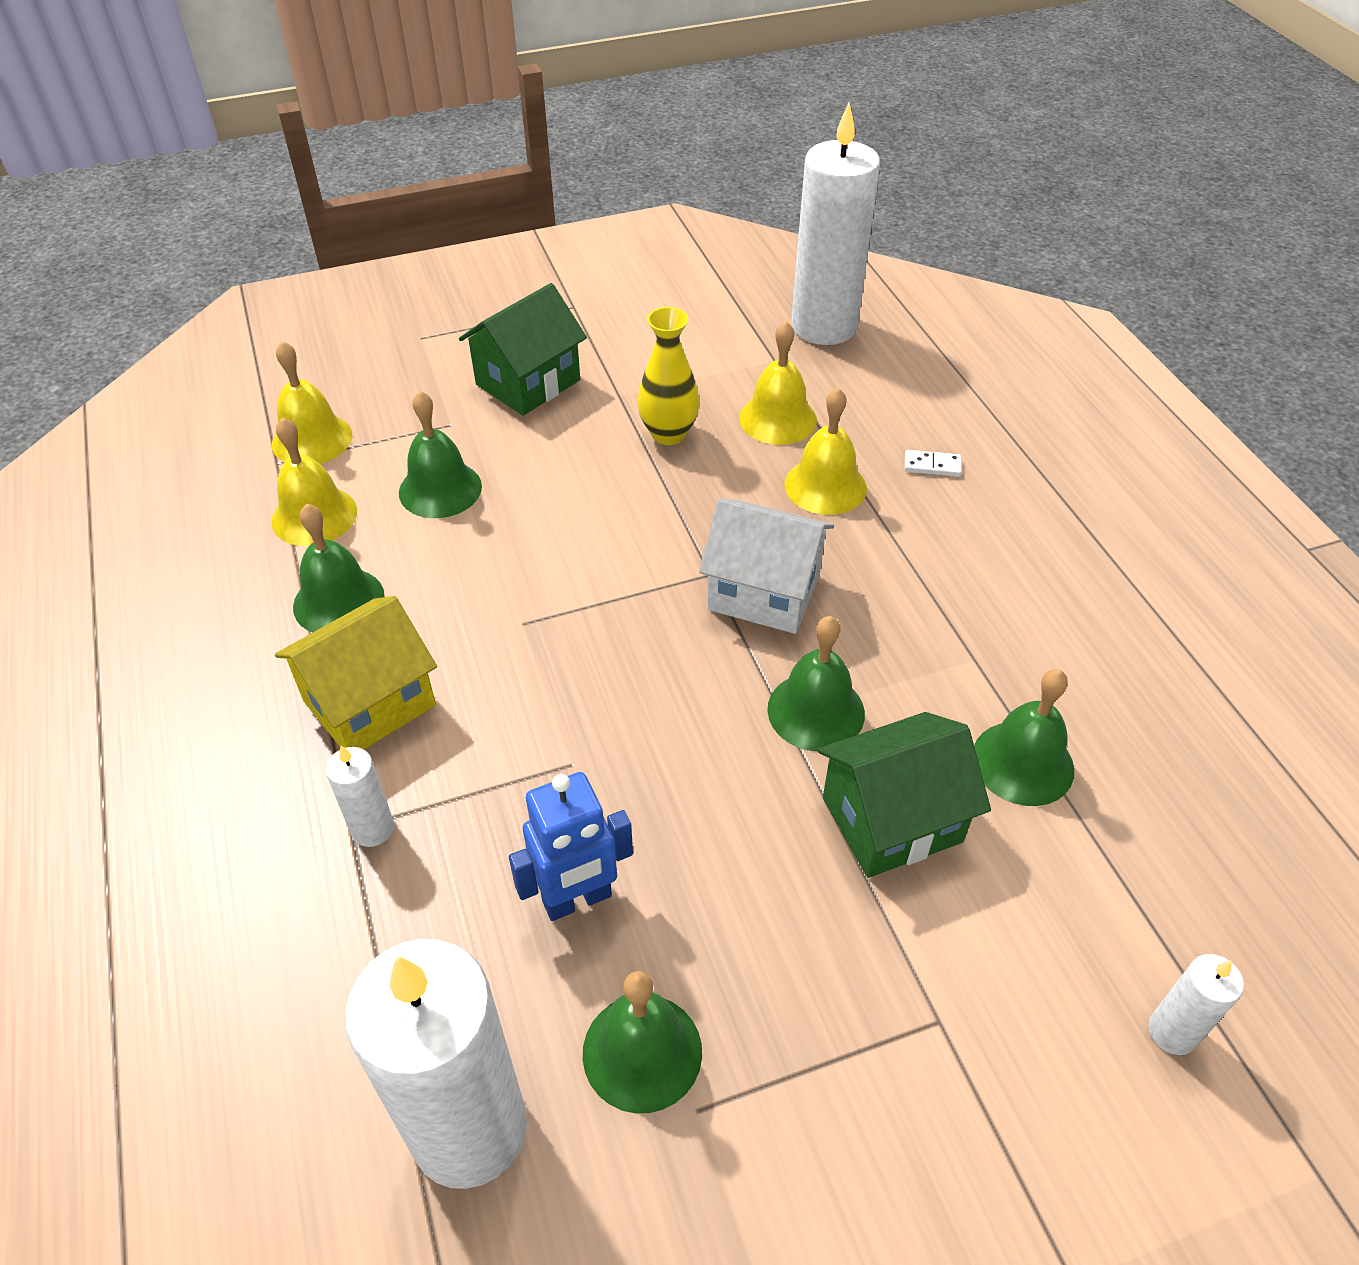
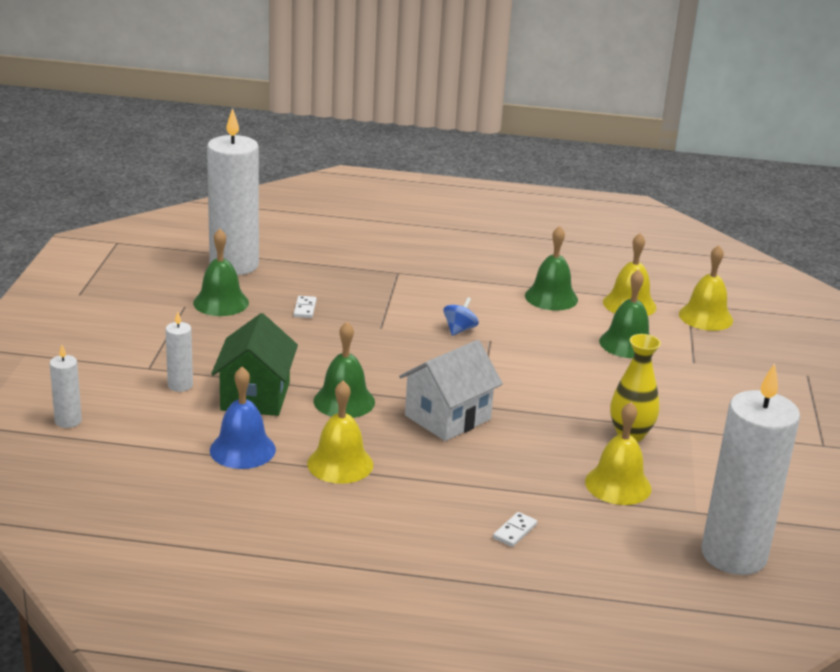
camera: 115 degrees right, 20 degrees down
yellow house [275,596,437,749] -> none
white candle [325,746,394,847] -> white candle moved to [165,312,193,392]
green house [459,283,587,416] -> none
blue robot [509,772,633,921] -> white domino [294,296,316,318]
yellow bell [784,388,867,515] -> yellow bell moved to [307,380,373,484]
green bell [974,669,1074,806] -> blue bell [210,367,276,469]
none -> blue spinning top [443,297,479,336]

